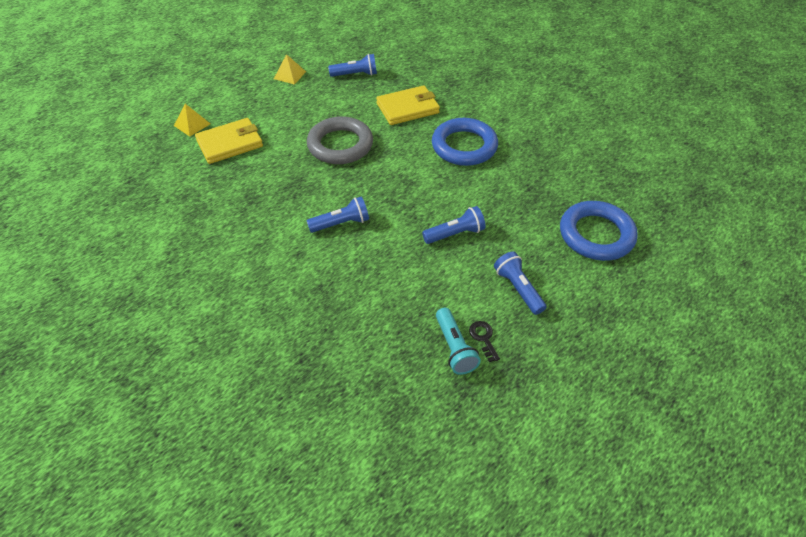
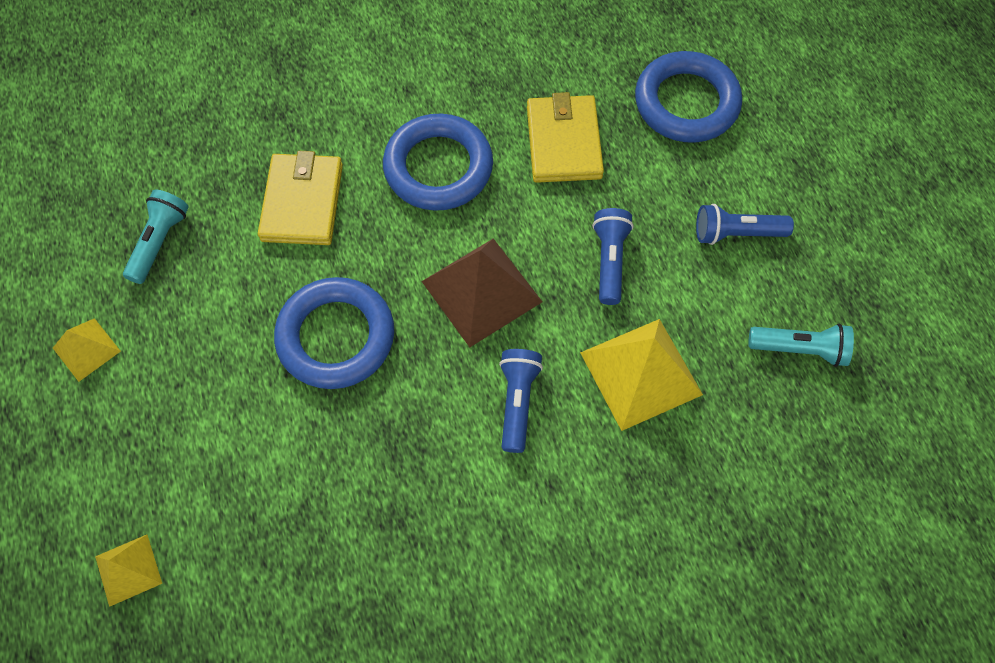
camera: 65 degrees left, 15 degrees up
yellow wallet [195,118,263,164] -> yellow wallet moved to [527,92,604,183]
grey ring [307,116,373,164] -> blue ring [274,277,394,389]
blue flashlight [328,54,377,77] -> turquoise flashlight [123,190,189,284]
black key [469,321,500,362] -> none
none -> brown pyramid [422,238,543,347]
none -> yellow pyramid [580,319,703,431]

